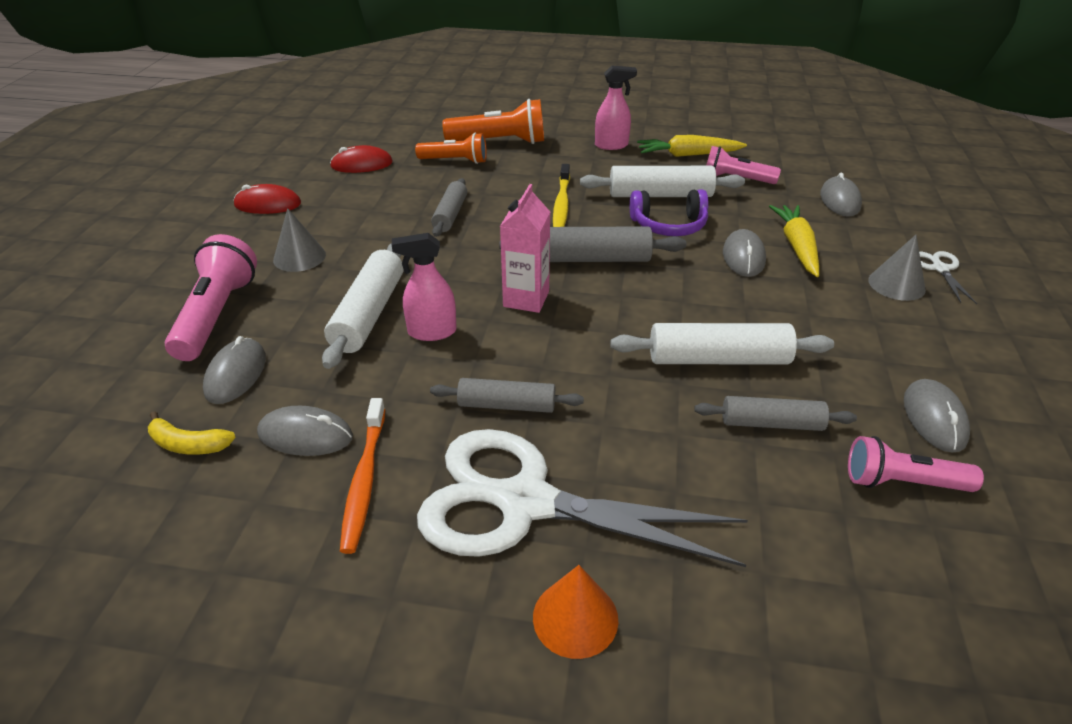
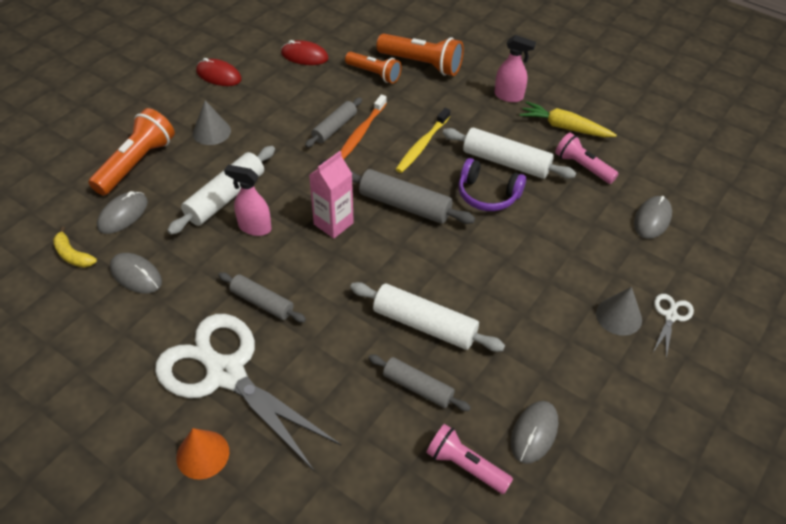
camera: 25 degrees right, 10 degrees up
pink flashlight [165,234,257,361] -> orange flashlight [88,108,175,195]
orange toothbrush [340,398,385,554] -> orange toothbrush moved to [340,95,387,159]
grey mouse [723,229,766,277] -> none
yellow carrot [769,205,819,277] -> none

